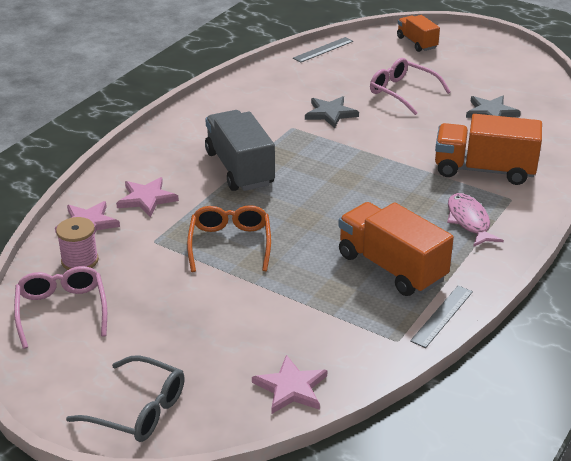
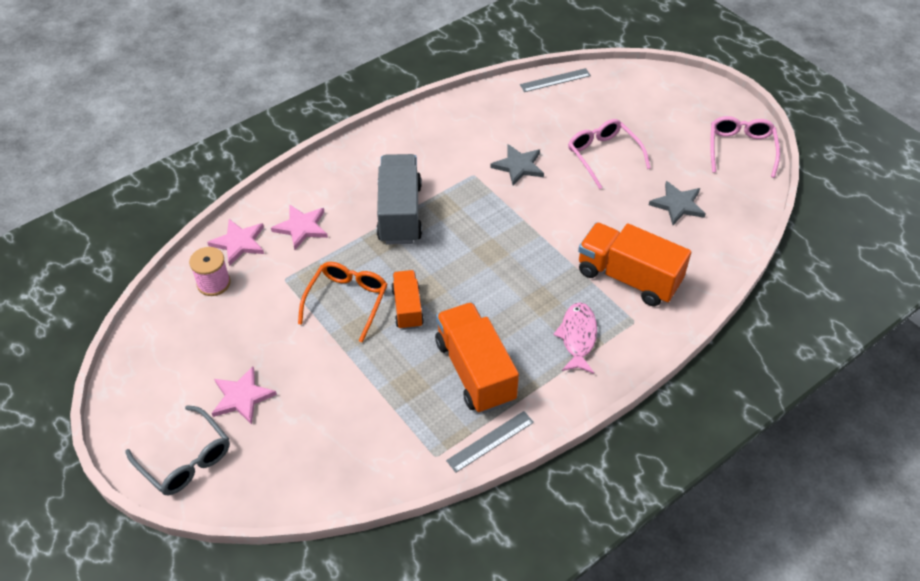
camera: 20 degrees right, 15 degrees up
pink glasses [14,266,107,349] -> pink glasses moved to [710,116,780,178]
pink star [252,355,327,414] -> pink star moved to [212,366,277,425]
orange truck [397,15,440,52] -> orange truck moved to [391,270,424,330]

